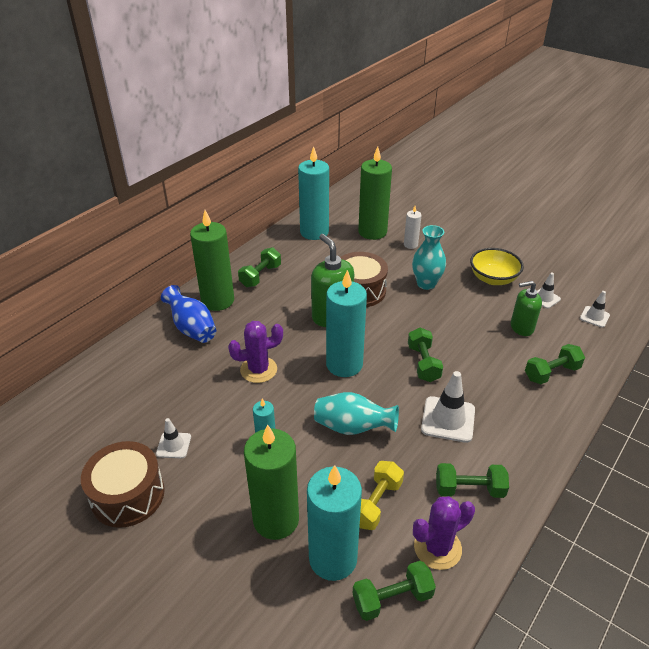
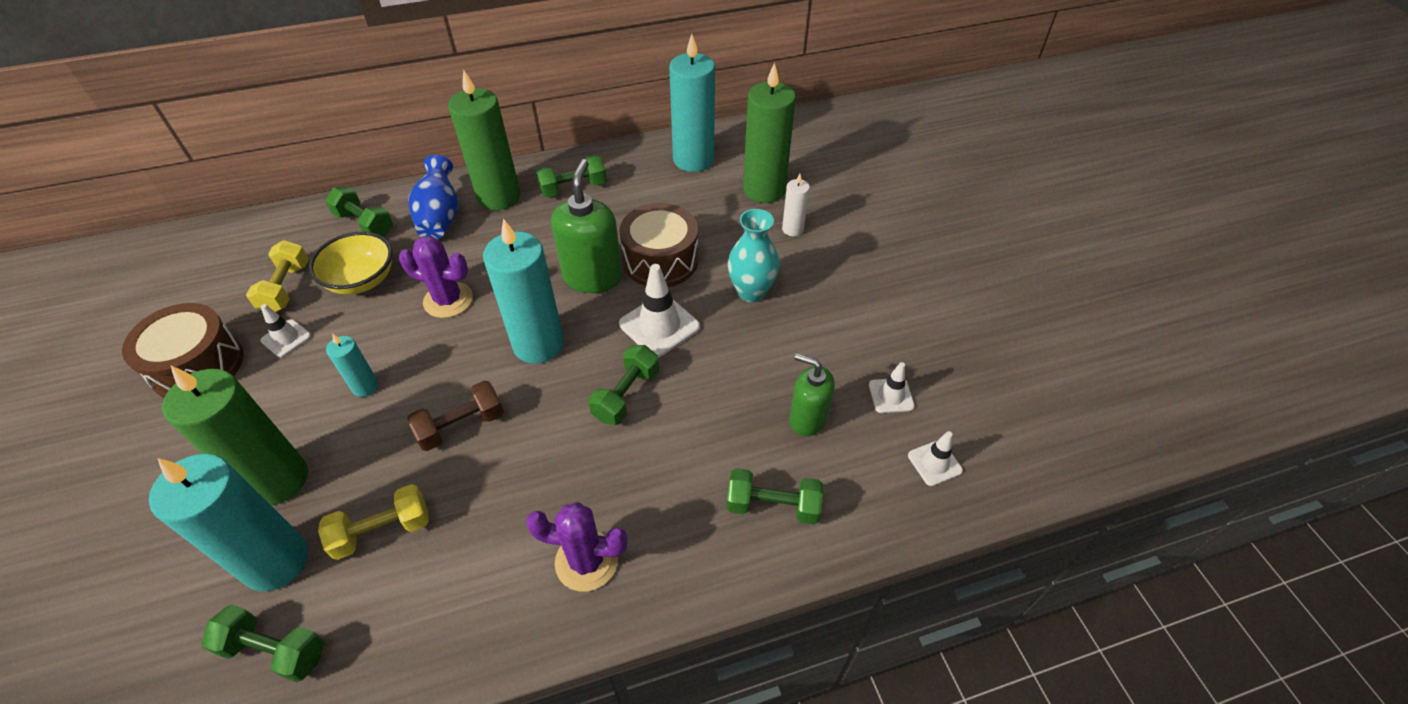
camera: 35 degrees right, 10 degrees up
turquoise vase [314,392,399,435] -> brown dumbbell [407,380,504,451]
purple cactus [413,496,475,570] -> purple cactus moved to [526,502,628,591]
white traffic cone [421,371,475,443] -> white traffic cone moved to [619,264,700,358]
green dumbbell [436,463,509,498] -> green dumbbell moved to [325,187,393,237]
yellow bowl [470,248,524,285] -> yellow bowl moved to [309,232,392,295]
none -> yellow dumbbell [246,240,309,312]

